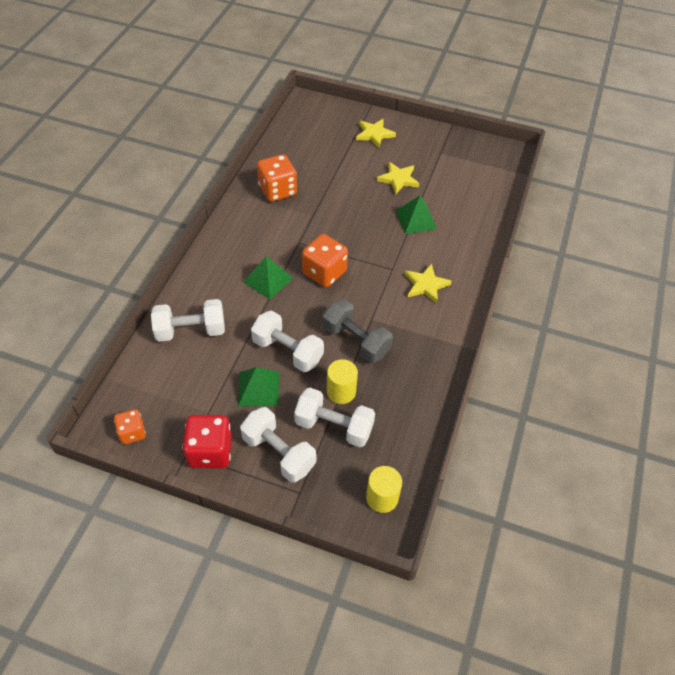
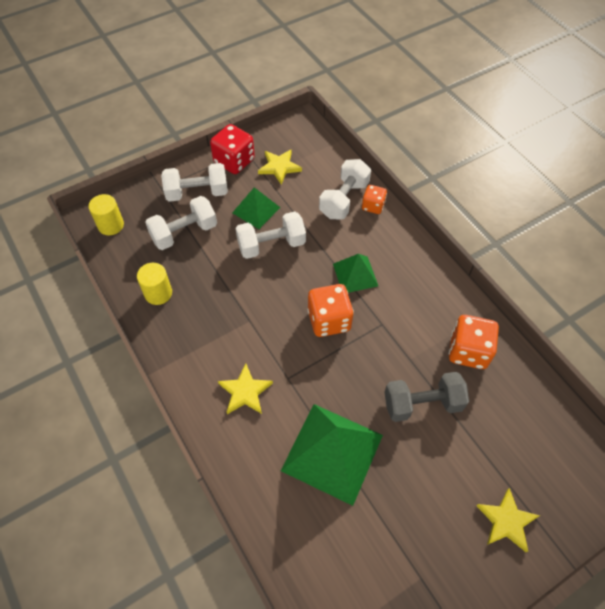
camera: 130 degrees right, 5 degrees up
orange dice [114,409,146,444] -> orange dice moved to [362,185,387,214]
grey dumbbell [323,299,393,363] -> grey dumbbell moved to [385,372,469,422]
yellow cylinder [327,359,358,404] -> yellow cylinder moved to [137,263,172,305]
yellow star [377,162,419,195] -> yellow star moved to [258,149,302,185]
green pyramid [396,196,437,234] -> green pyramid [281,404,383,506], size x1.79

